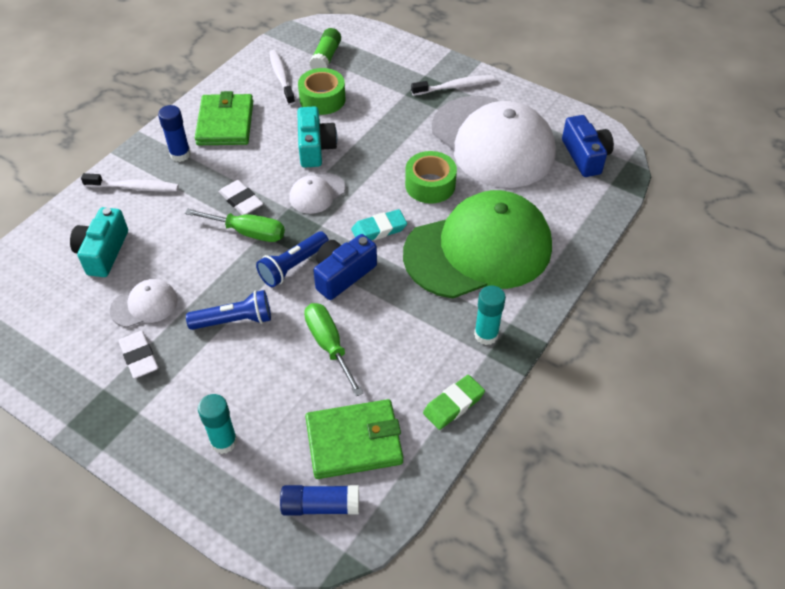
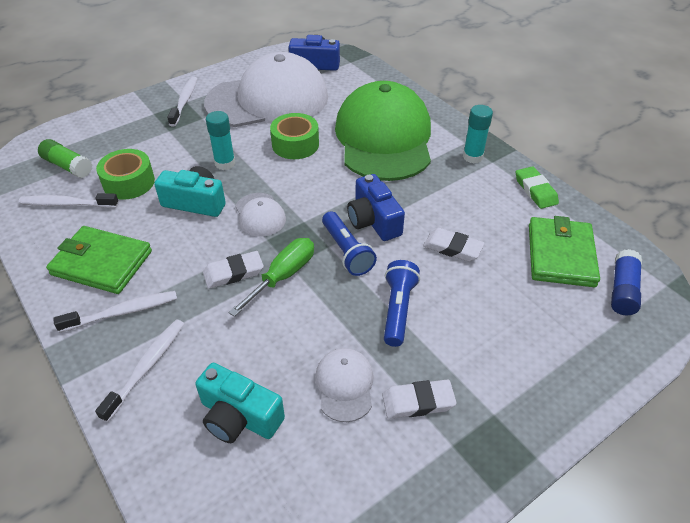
camera: 70 degrees left, 5 degrees down
blue glue stick [158,105,191,162] -> white toothbrush [53,291,177,333]
turquoise glue stick [198,394,237,454] -> turquoise glue stick moved to [206,111,235,170]
green screwdriver [304,303,363,396] -> white eraser [423,228,484,261]
turquoise eraser [351,209,407,240] -> none

